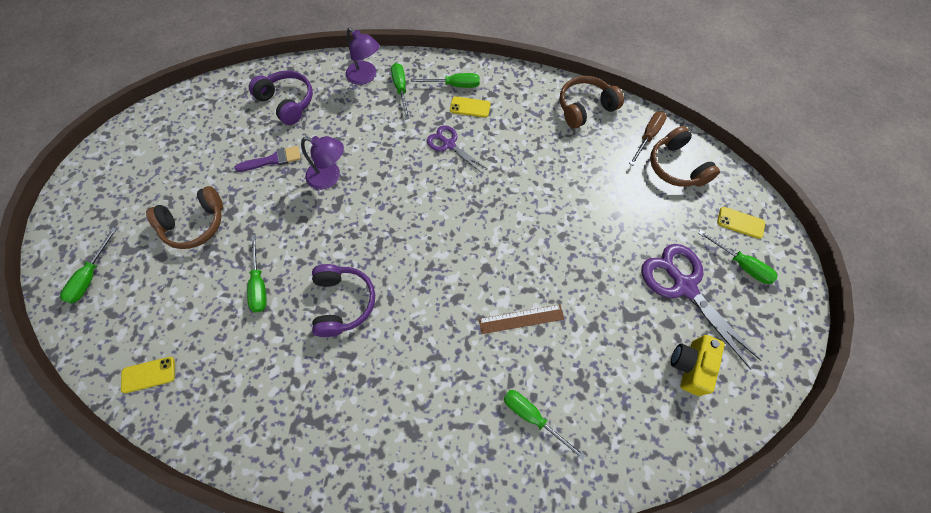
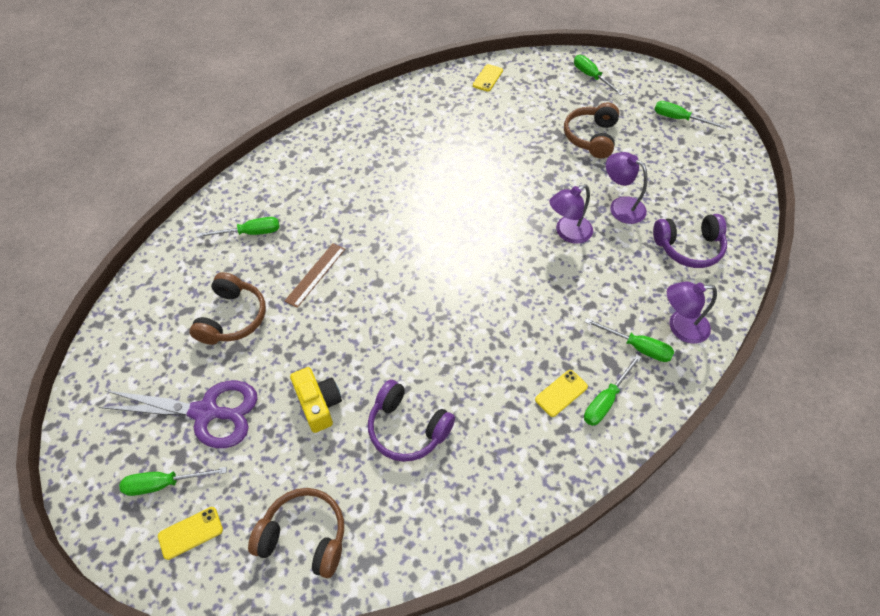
camera: 130 degrees right, 10 degrees down
purple brush [235,146,301,172] -> purple lamp [606,152,647,224]
green screwdriver [247,234,267,312] -> green screwdriver moved to [654,101,727,129]
purple headphones [312,264,375,337] -> purple headphones moved to [368,379,455,462]
purple scissors [427,125,488,173] -> none
brown headphones [560,76,624,129] -> brown headphones moved to [189,272,266,345]
brown screwdriver [629,111,667,165] -> none
yellow camera [671,335,724,396] -> yellow camera moved to [290,367,342,433]

